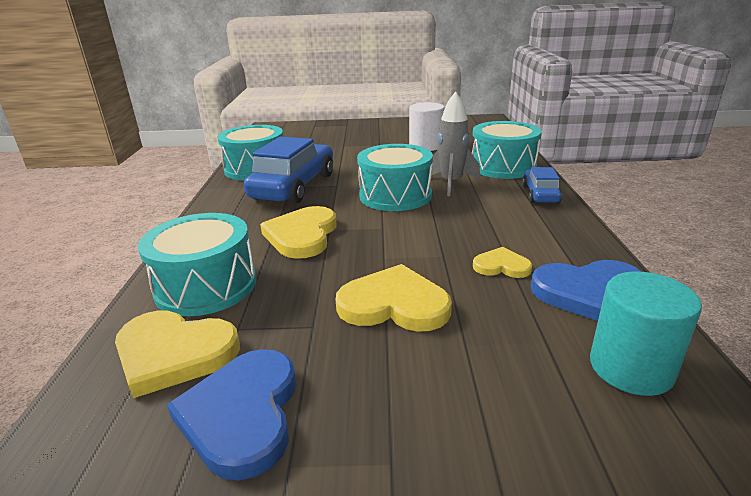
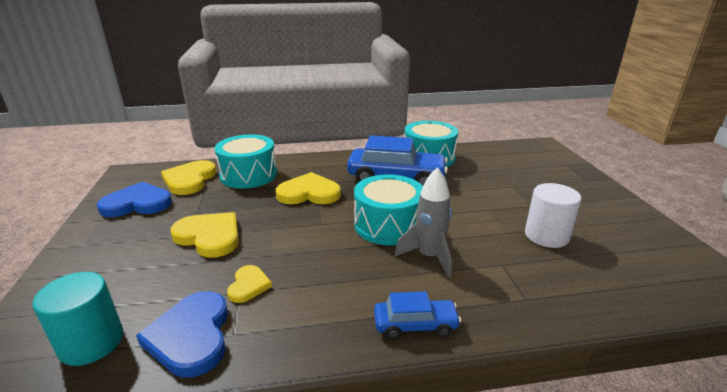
camera: 80 degrees right, 0 degrees up
yellow heart [335,264,452,332] -> yellow heart turned 60 degrees counterclockwise [170,212,239,258]
turquoise drum [472,121,542,179] -> none

